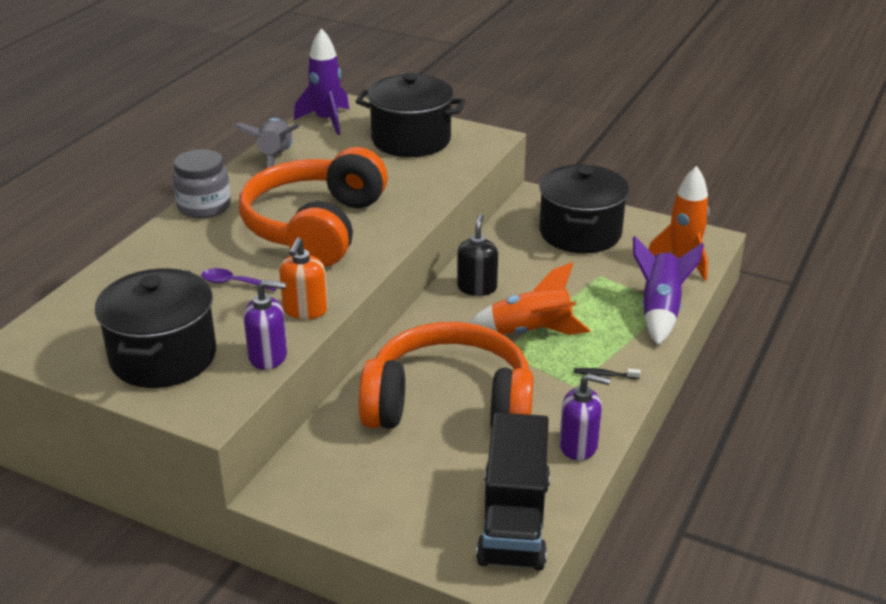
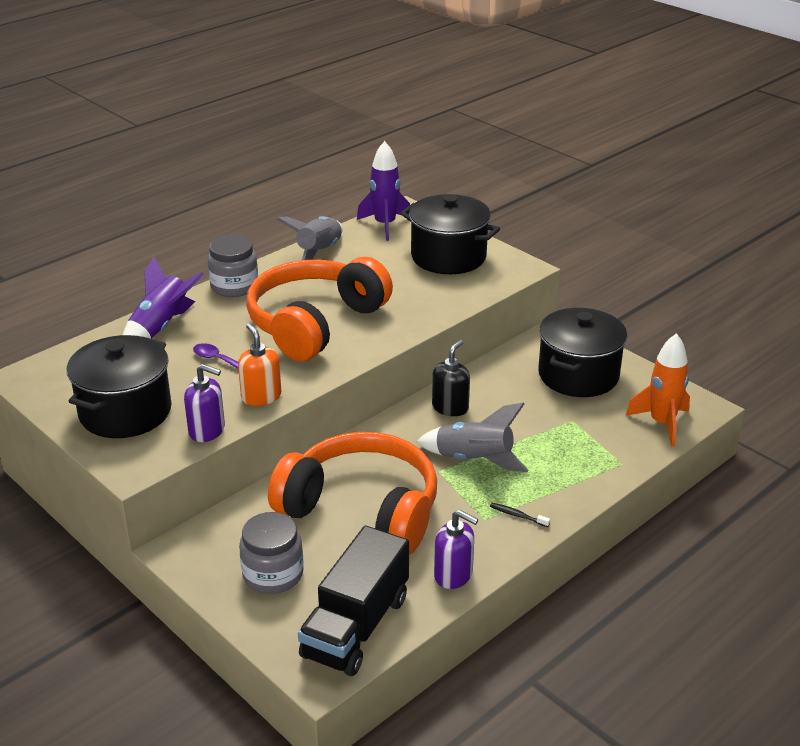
camera: 20 degrees right, 0 degrees up
orange soap dispenser [279,238,328,319] -> orange soap dispenser turned 120 degrees clockwise [238,323,281,406]
orange rocket [469,262,590,335] -> grey rocket [416,403,529,472]
purple rocket [633,236,704,345] -> purple rocket moved to [123,257,204,339]
none -> grey jar [239,512,304,594]

